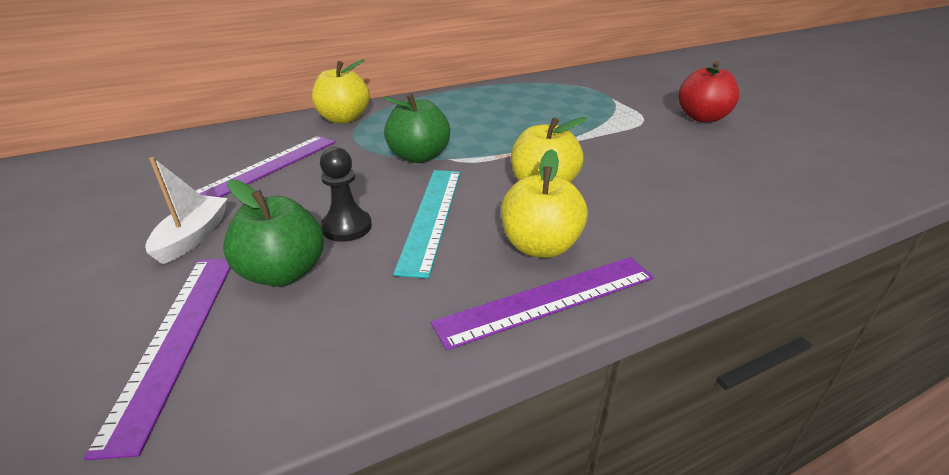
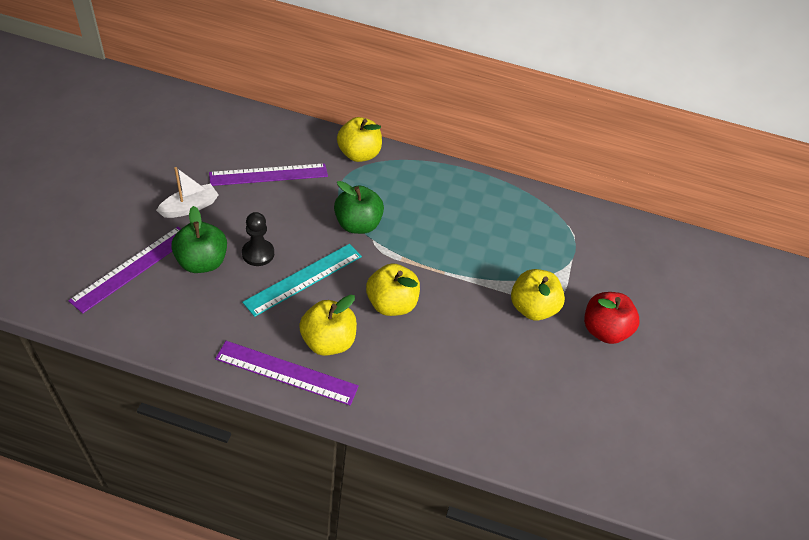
camera: 35 degrees right, 15 degrees up
none -> yellow apple [511,269,565,321]

